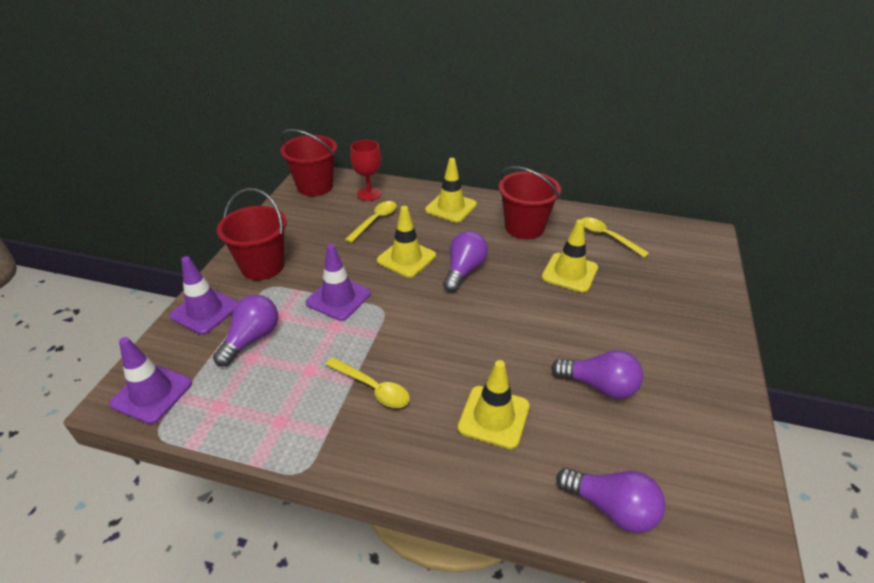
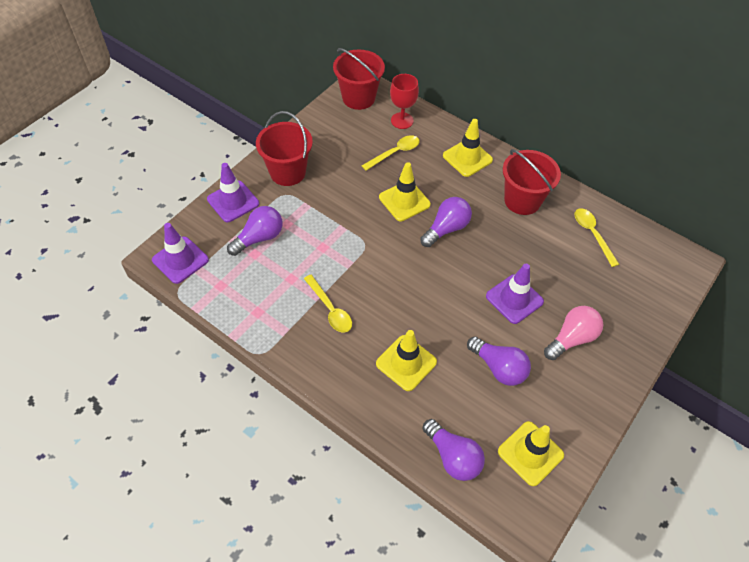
camera: 20 degrees right, 15 degrees up
purple traffic cone [306,244,371,321] -> purple traffic cone moved to [486,264,544,324]
yellow traffic cone [542,219,598,293] -> yellow traffic cone moved to [498,421,564,486]
none -> pink light bulb [544,306,603,360]

